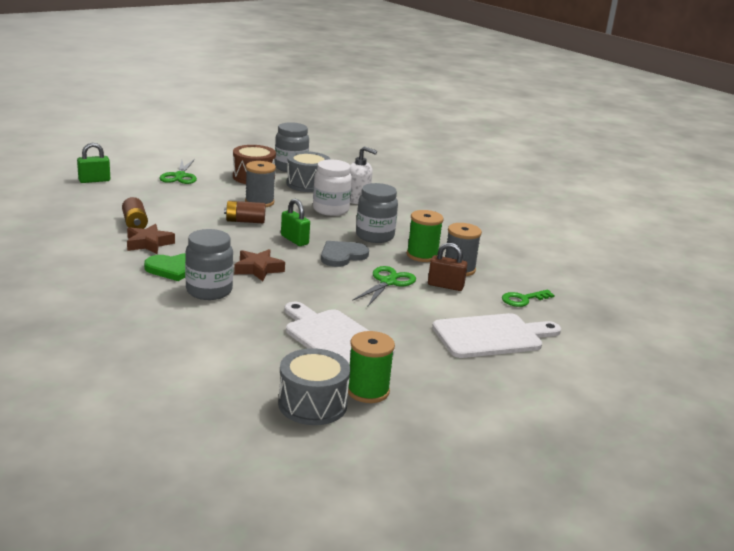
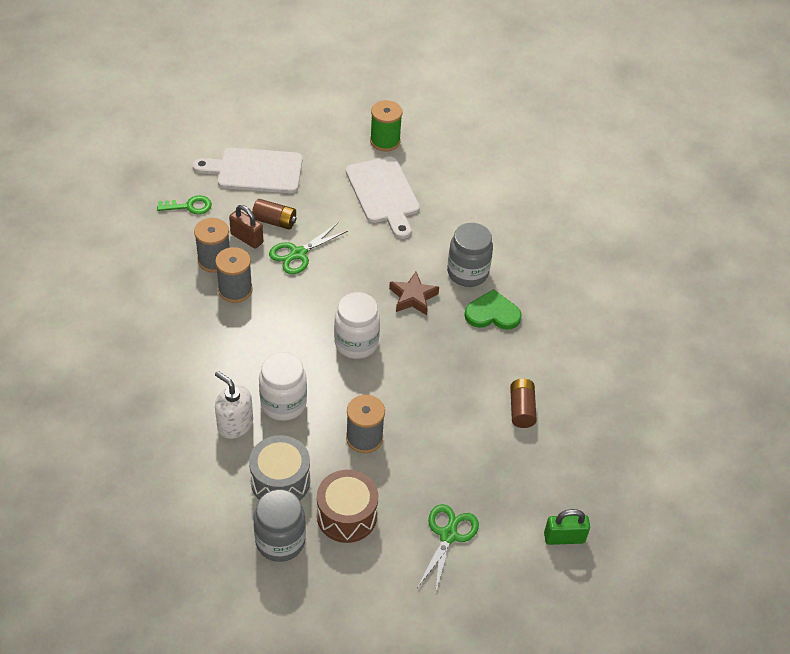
camera: 160 degrees left, 25 degrees up
brown star [127,224,175,254] -> none
brown battery [224,201,266,223] -> brown battery moved to [252,199,297,230]
grey drum [278,348,350,425] -> none
green padlock [281,199,310,246] -> white jar [334,292,380,359]
grey heart [321,241,369,267] -> none
grey jar [356,183,398,243] -> none
green spool [407,210,444,262] -> grey spool [215,247,253,303]

